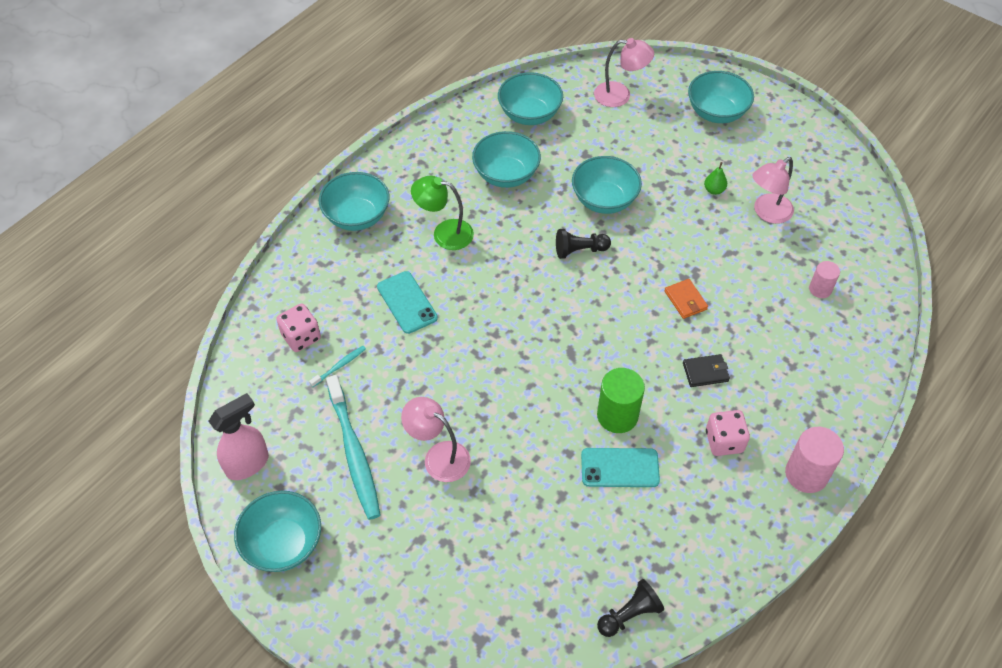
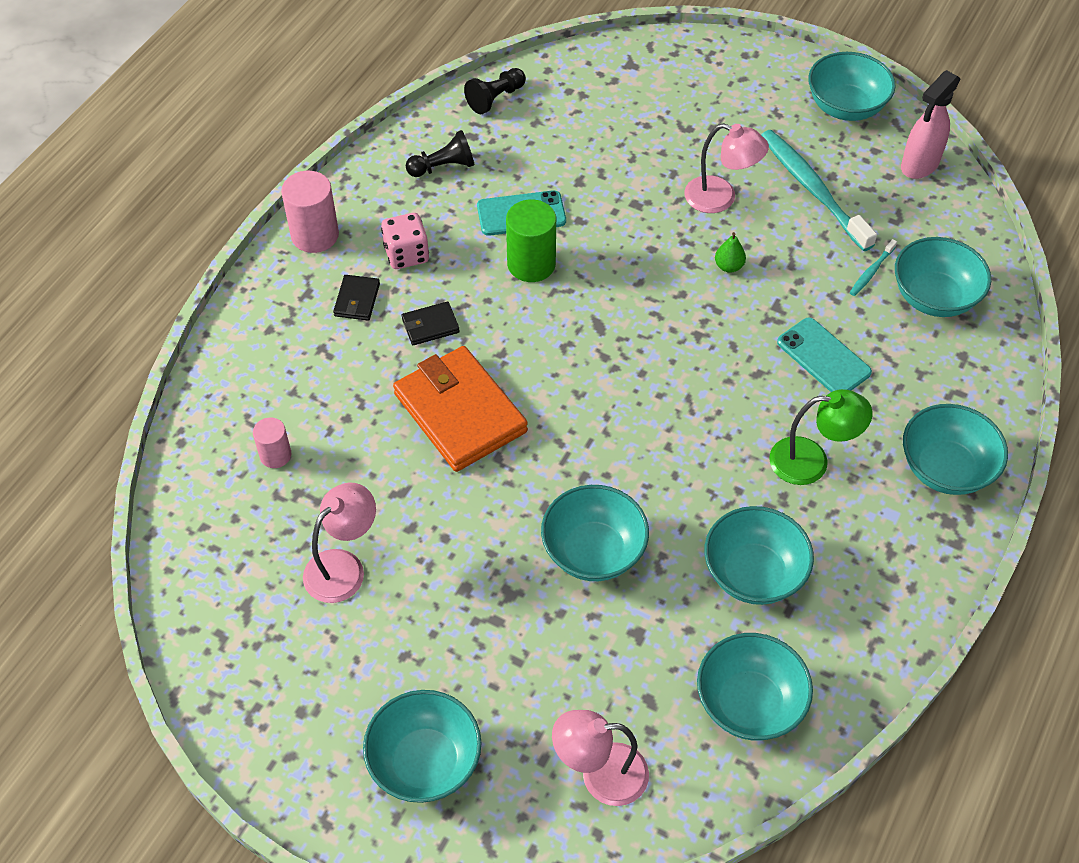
camera: 170 degrees right, 0 degrees up
pink dice [276,304,321,352] -> turquoise bowl [895,237,991,317]
black pawn [556,229,611,259] -> black pawn moved to [406,130,474,177]
orange wallet [665,279,708,319] -> orange wallet [393,346,528,472], size x2.25
green pear [704,162,727,195] -> green pear moved to [715,232,746,273]
none -> black wallet [333,275,380,321]

